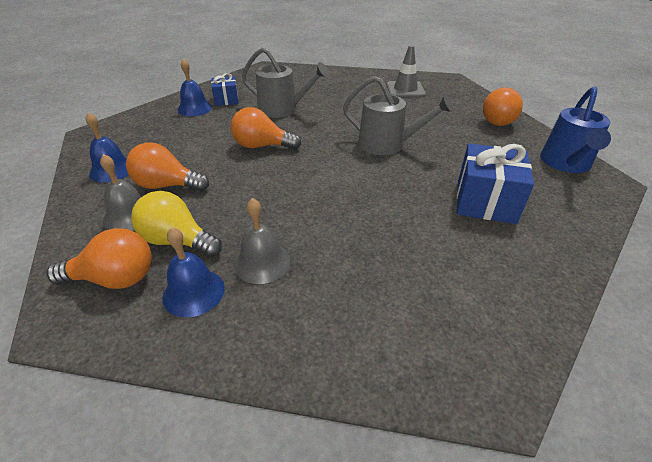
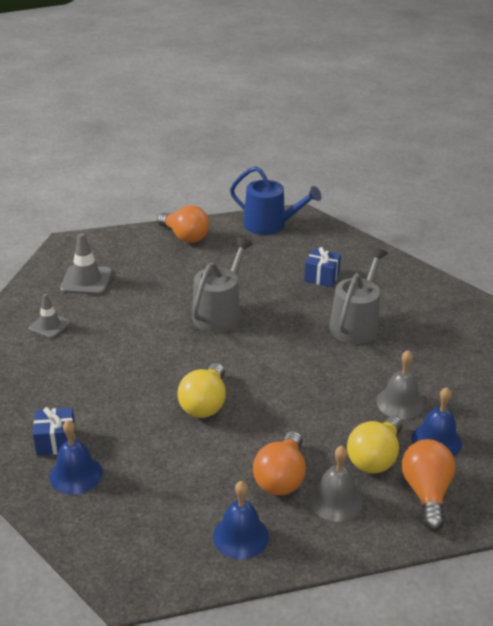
camera: 85 degrees left, 5 degrees down
orange light bulb [231,107,301,150] -> yellow light bulb [178,363,226,418]
grey watering can [242,47,329,118] -> grey watering can moved to [329,247,388,344]
blue gift [457,143,534,224] -> blue gift [304,247,341,287], size x0.59
none -> grey traffic cone [29,294,71,338]

